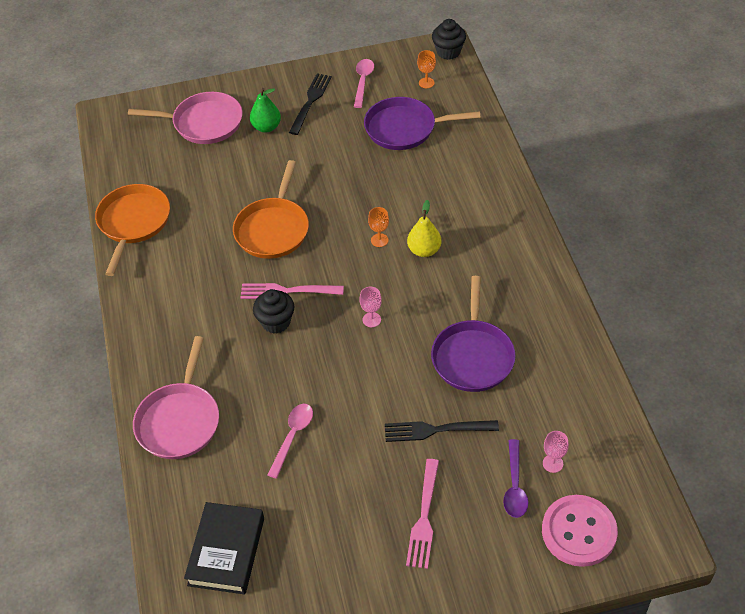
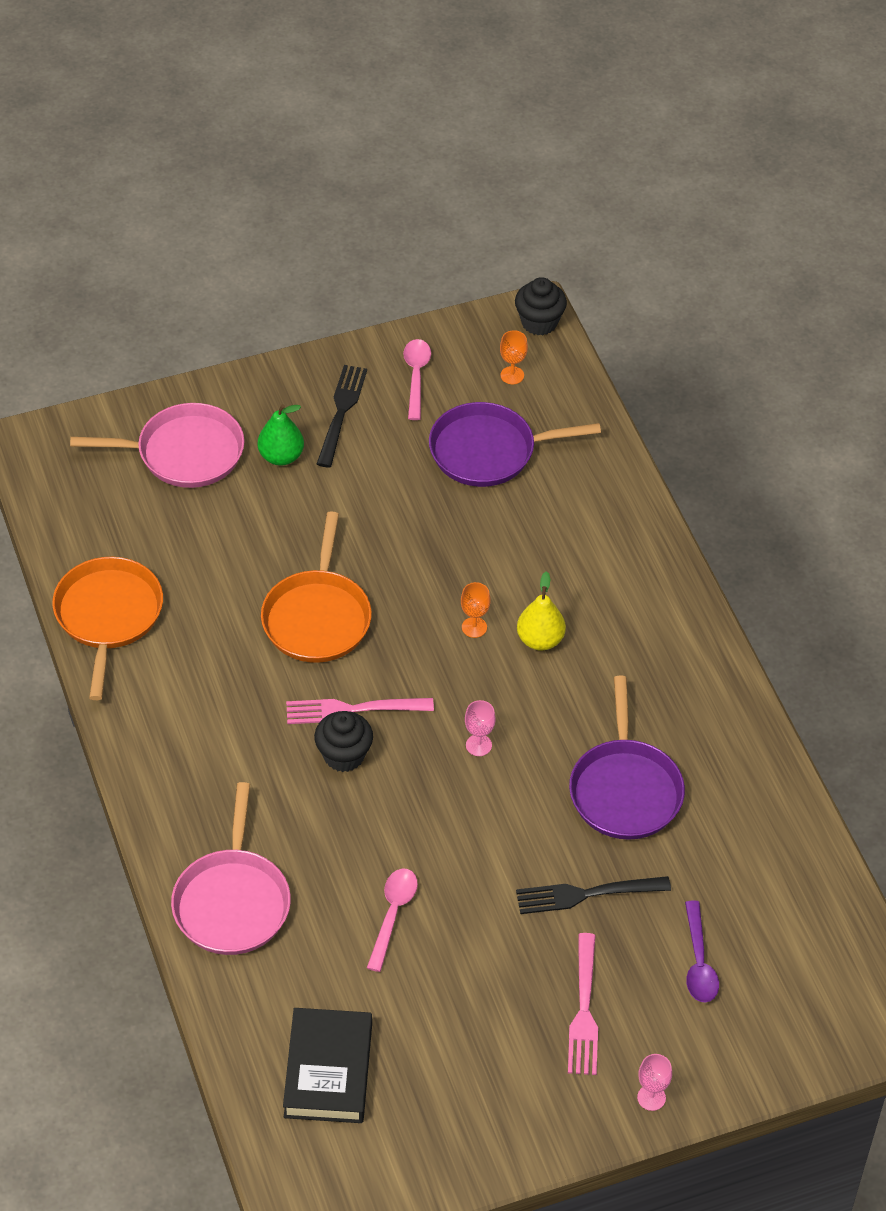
camera: 10 degrees left, 0 degrees up
pink button [542,495,618,567] -> none
pink goblet [543,431,569,473] -> pink goblet moved to [637,1054,672,1111]

